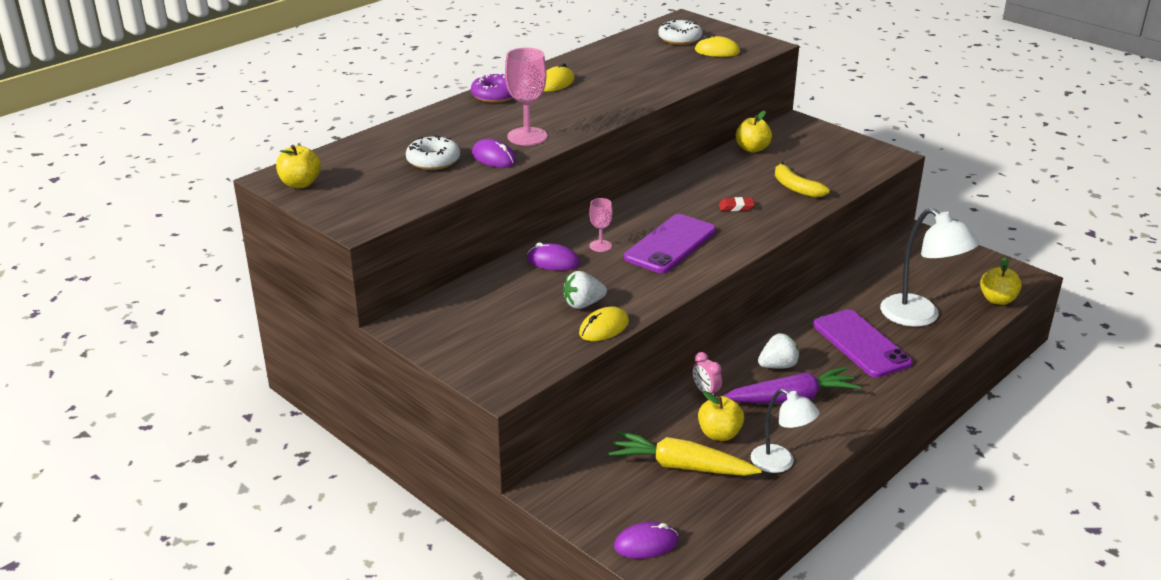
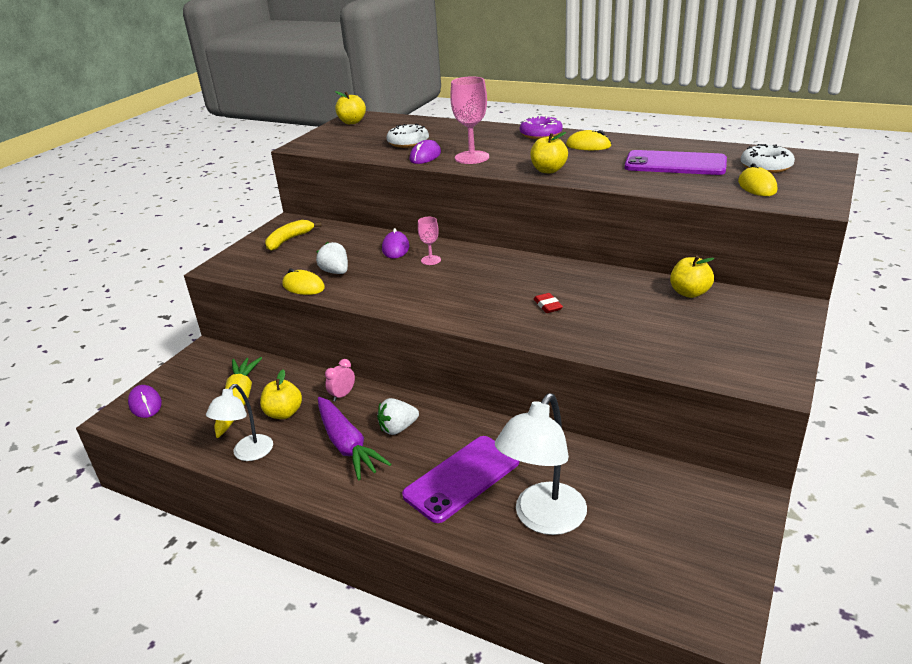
camera: 75 degrees right, 0 degrees up
purple phone [624,214,716,273] -> purple phone moved to [625,150,727,175]
white strawberry [758,333,800,369] -> white strawberry turned 105 degrees clockwise [377,398,419,435]
yellow banana [775,161,830,198] -> yellow banana moved to [265,220,322,251]
yellow apple [980,257,1022,305] -> yellow apple moved to [530,132,568,173]

